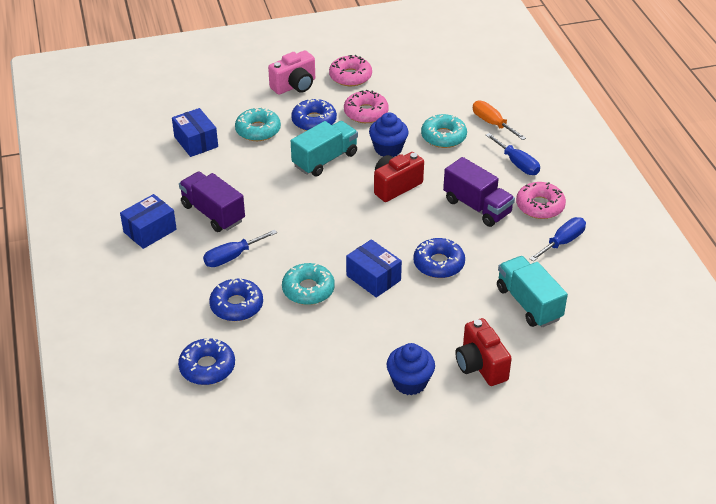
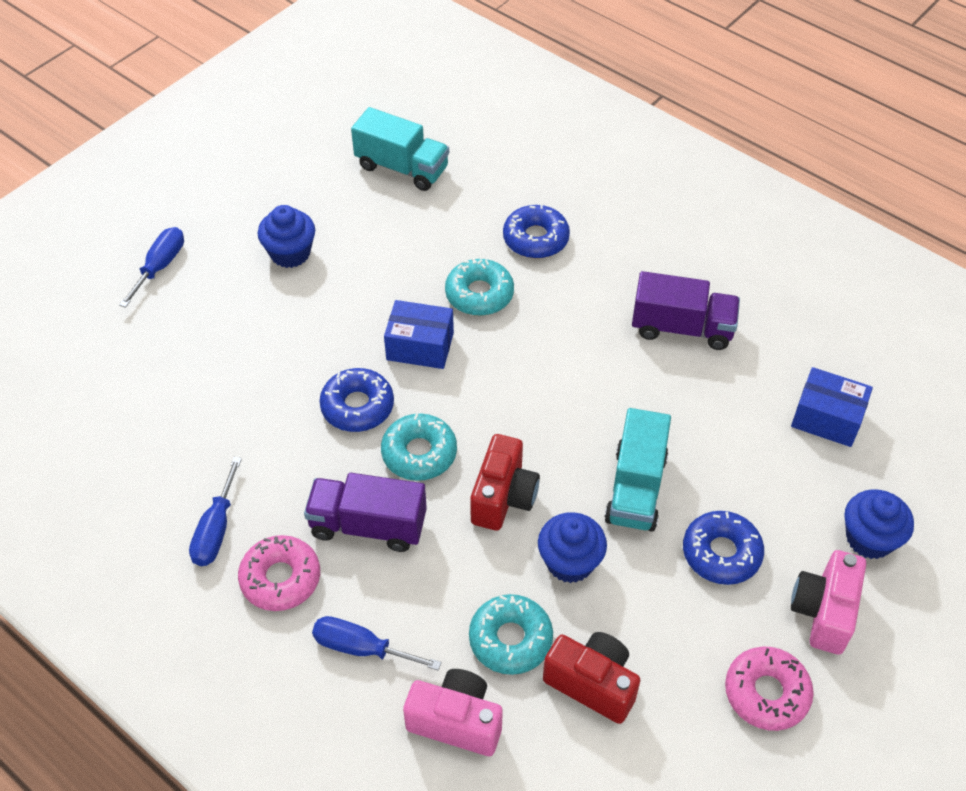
camera: 145 degrees right, 10 degrees up
blue box [120,194,177,249] -> none
blue donut [178,338,235,385] -> none
blue screwdriver [203,230,277,267] -> blue screwdriver moved to [119,227,184,308]
turquoise donut [235,107,281,141] -> turquoise donut moved to [381,414,457,481]
pink donut [344,90,389,123] -> none
red camera [455,318,512,386] -> red camera moved to [543,632,640,724]
orange screwdriver [473,101,526,140] -> pink camera [403,669,503,756]
turquoise truck [497,256,568,327] -> turquoise truck moved to [351,107,449,191]
none -> blue cupcake [844,489,914,559]

